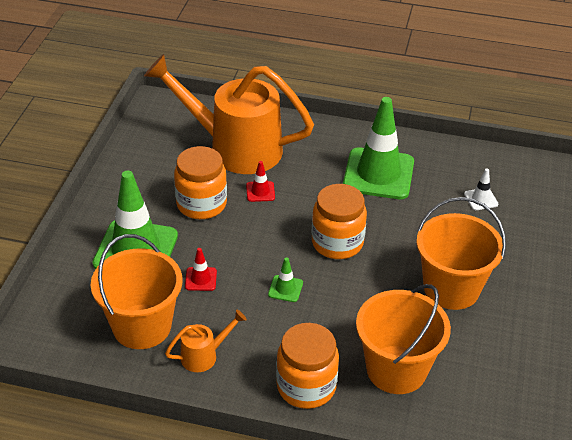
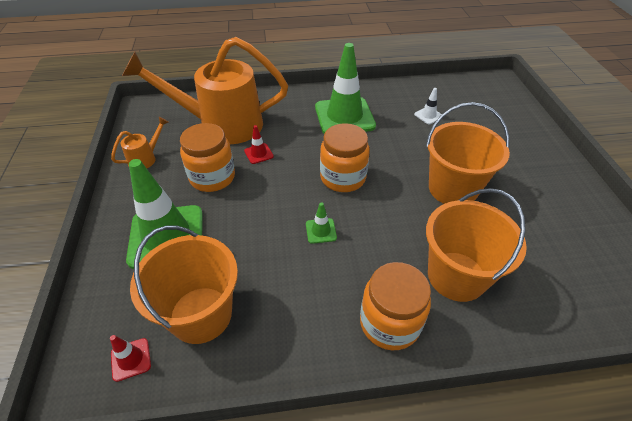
camera: 20 degrees left, 5 degrees up
orange watering can [165,310,247,372] -> orange watering can moved to [111,117,169,168]
red traffic cone [185,248,217,291] -> red traffic cone moved to [110,335,151,382]

